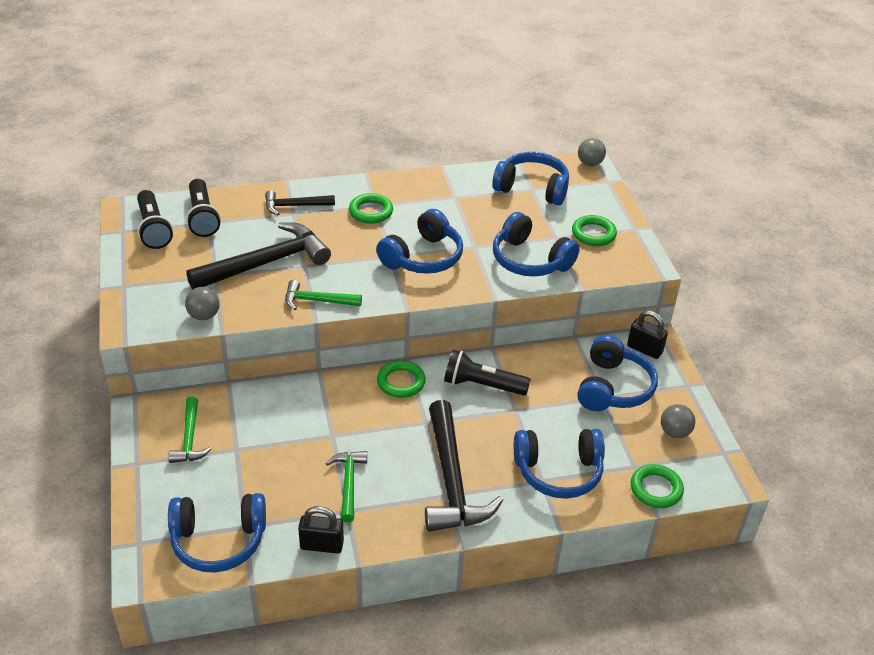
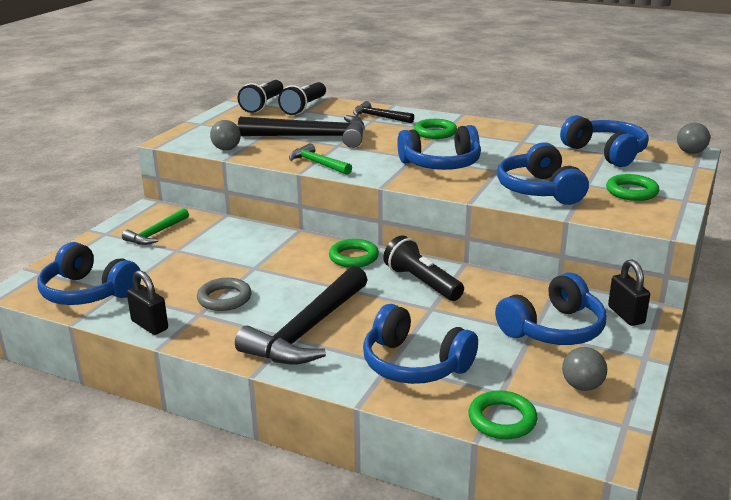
camera: 40 degrees right, 15 degrees down
green hammer [326,451,367,522] -> grey ring [197,278,252,311]

